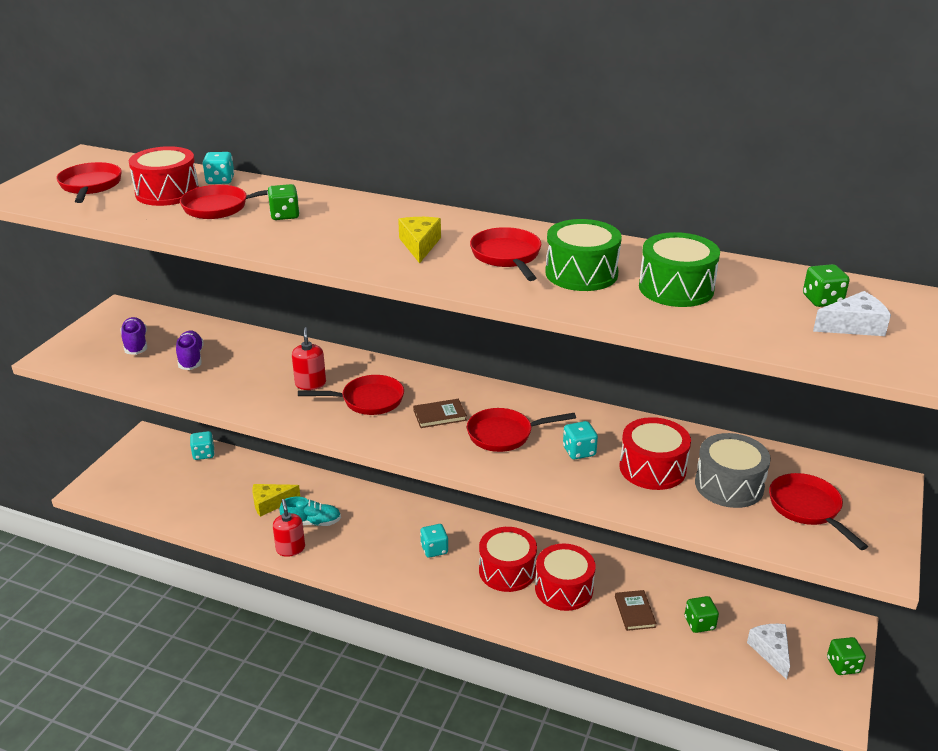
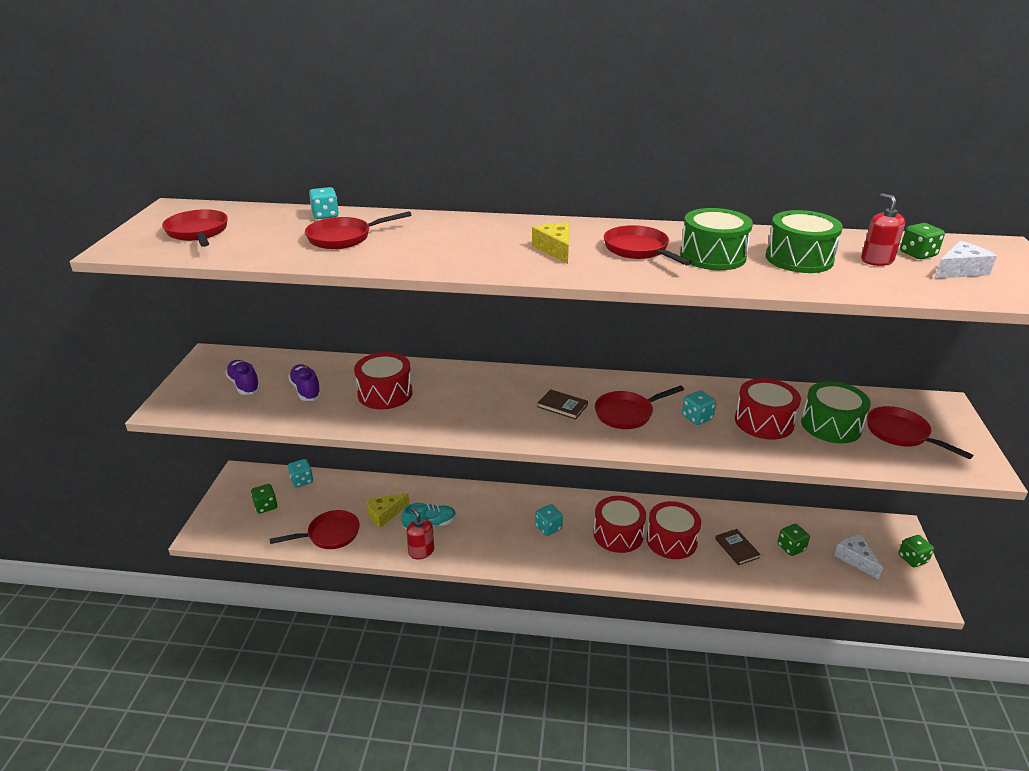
camera: 15 degrees left, 0 degrees up
red drum [129,146,199,206] -> red drum moved to [354,352,413,409]
green dice [267,184,299,220] -> green dice moved to [251,484,277,514]
red soap dispenser [292,327,326,390] -> red soap dispenser moved to [861,193,905,266]
red pan [298,375,404,415] -> red pan moved to [270,510,360,549]
brown book [413,399,467,428] -> brown book turned 60 degrees clockwise [538,389,588,420]
grey drum [695,433,771,508] -> green drum [801,381,871,443]

